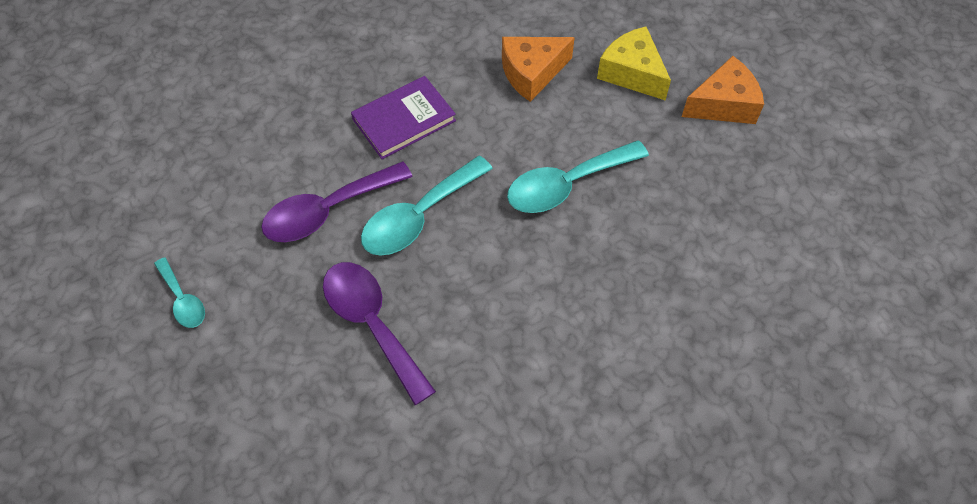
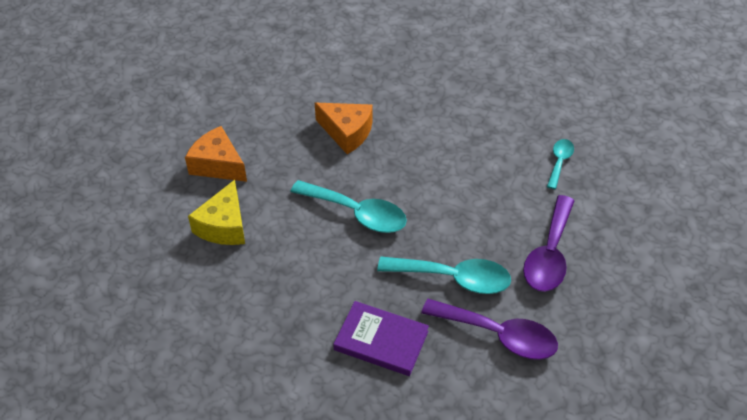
camera: 125 degrees left, 10 degrees down
turquoise spoon [154,257,205,328] -> turquoise spoon moved to [547,139,574,189]
orange cheese [502,37,575,102] -> orange cheese moved to [315,103,373,154]

